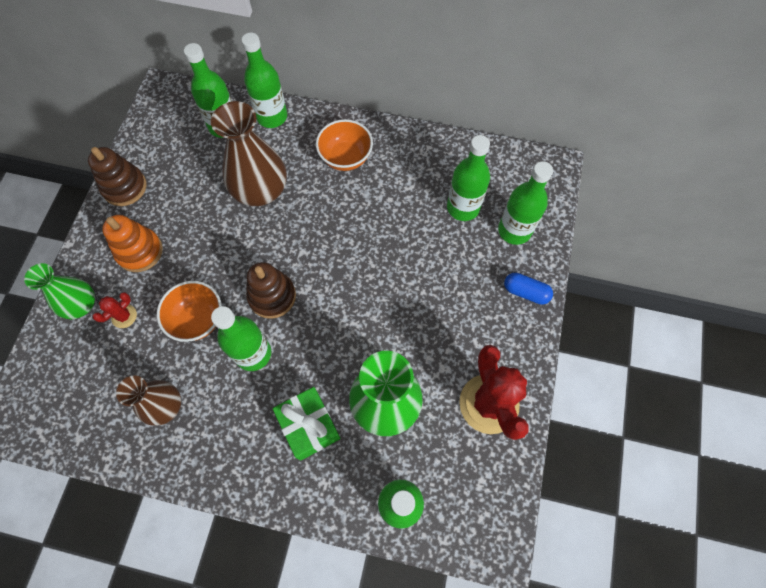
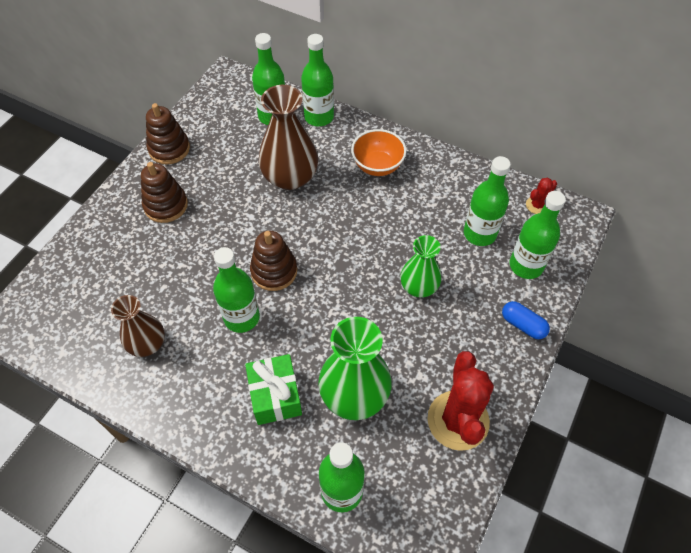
camera: 15 degrees right, 10 degrees down
green vase [24,263,95,319] -> green vase moved to [400,235,442,298]
red cactus [93,292,137,328] -> red cactus moved to [526,178,557,214]
orange stacking toy [102,215,163,272] -> brown stacking toy [141,162,188,223]
orange bowl [157,281,222,342] -> none

